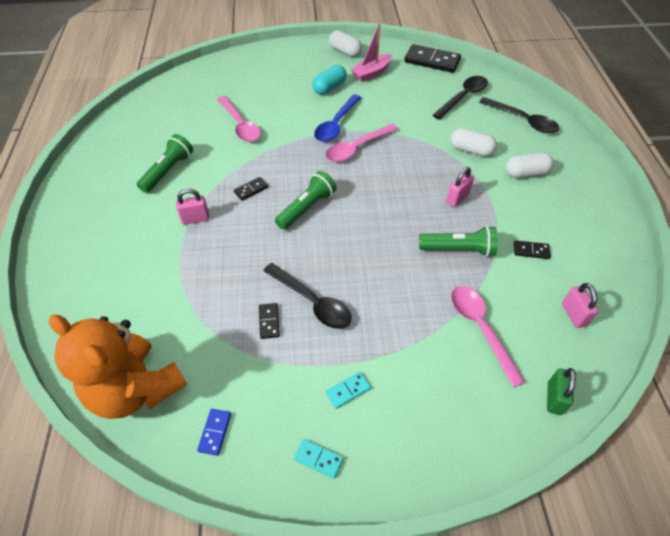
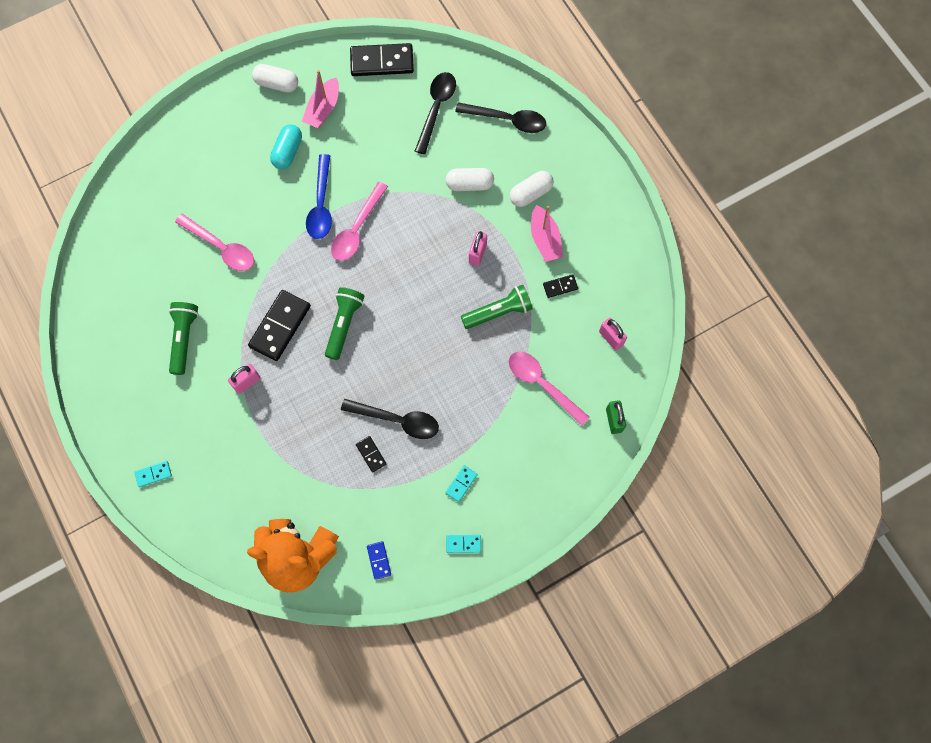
camera: 25 degrees left, 20 degrees up
black domino [234,177,268,201] -> black domino [248,290,311,361], size x2.07
none -> turquoise domino [134,461,172,487]
none -> pink boat [531,205,563,262]

